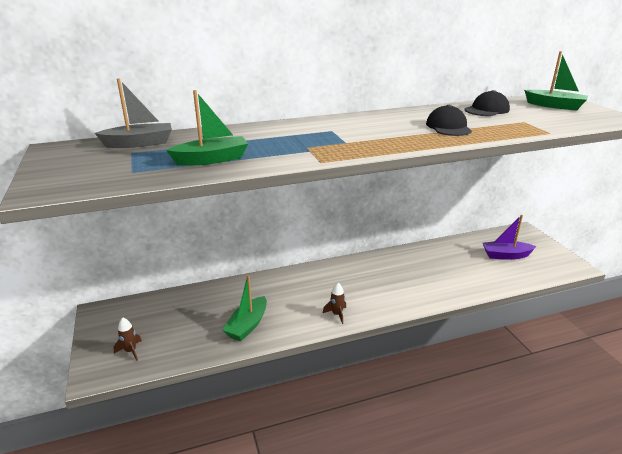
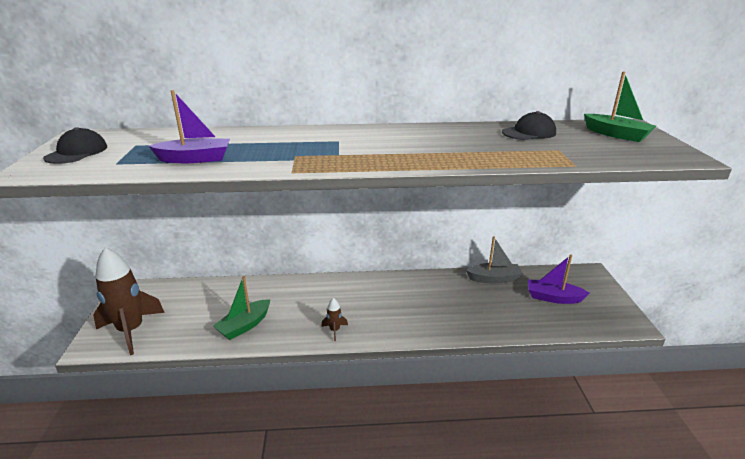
camera: 15 degrees right, 0 degrees up
grey boat [95,78,172,148] -> grey boat moved to [466,236,523,283]
brown rocket [113,318,142,361] -> brown rocket [93,247,165,355], size x2.40
green boat [166,90,248,166] -> purple boat [149,90,230,163]
black cap [426,105,472,136] -> black cap moved to [43,127,107,164]

